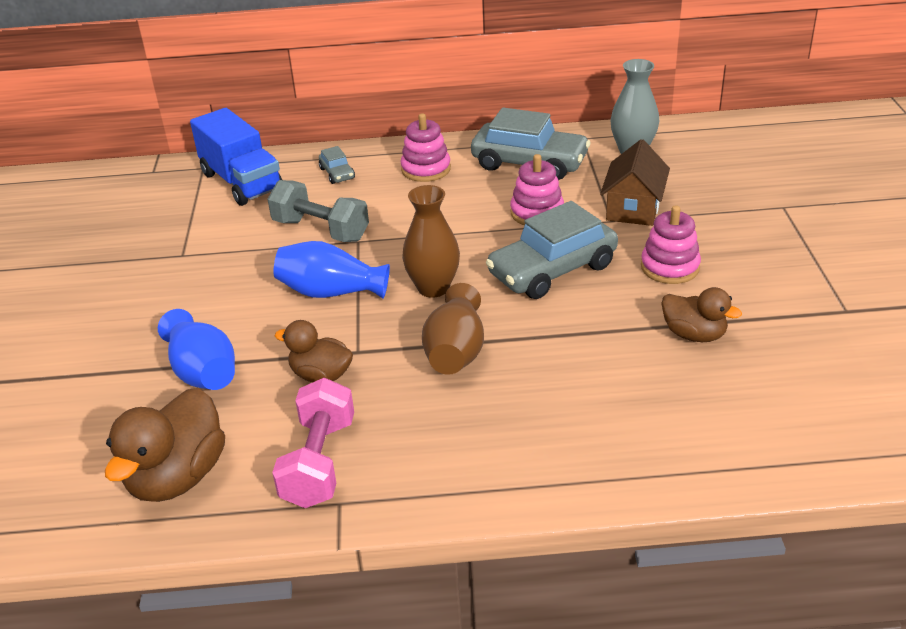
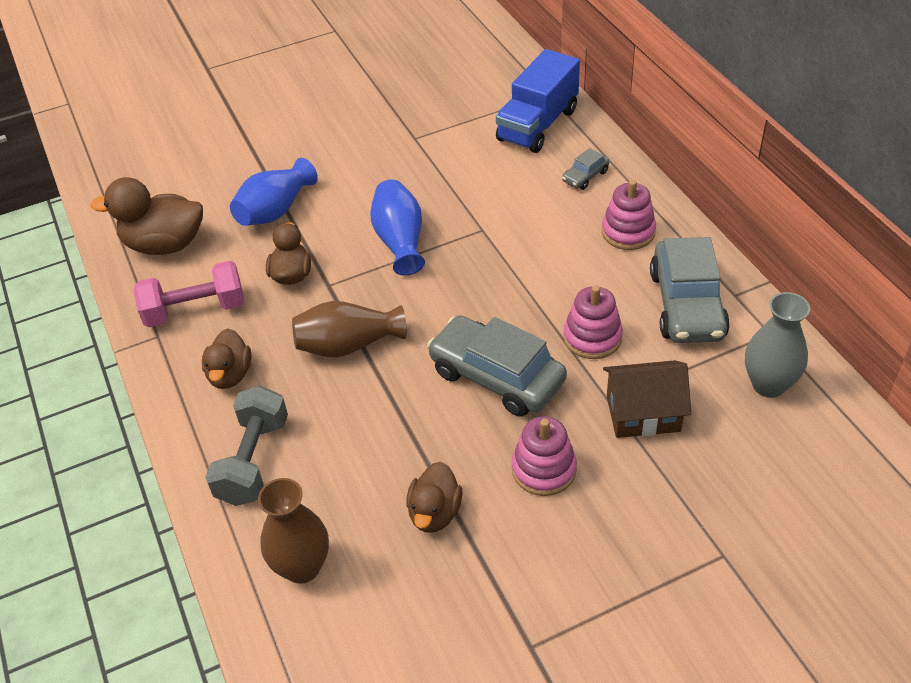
camera: 70 degrees right, 10 degrees up
grey dumbbell [268,180,369,242] -> grey dumbbell moved to [205,386,288,506]
brown vase [402,185,460,298] -> brown vase moved to [258,478,329,584]
none -> brown duck [202,329,251,389]

